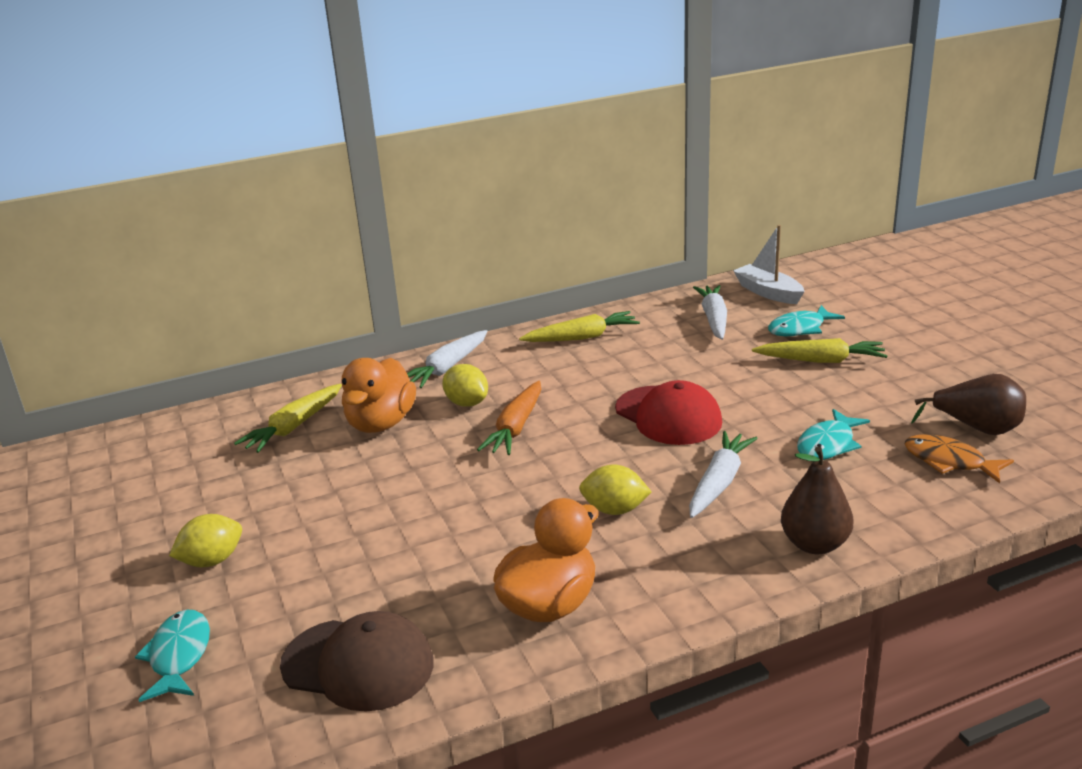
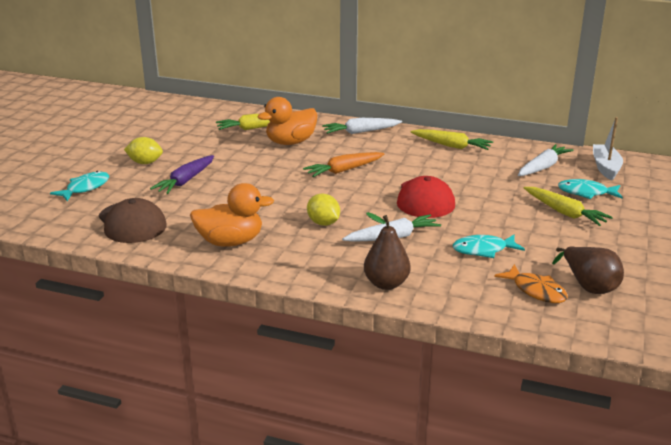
camera: 40 degrees right, 0 degrees up
yellow lemon [442,364,488,407] -> none
orange fish [905,435,1014,484] -> orange fish turned 150 degrees clockwise [494,264,568,303]
none -> purple carrot [150,155,214,194]

